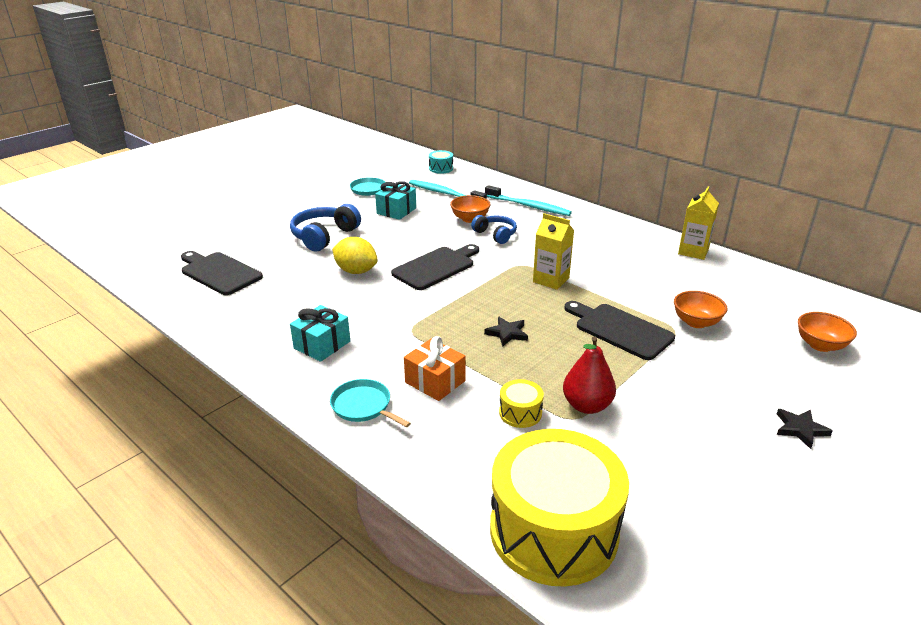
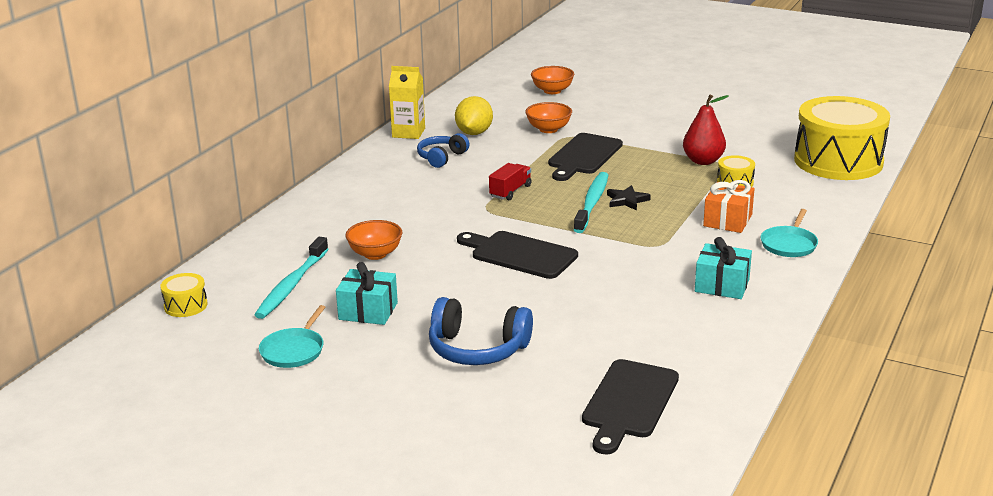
camera: 105 degrees left, 5 degrees down
yellow lemon [332,237,378,274] -> yellow lemon moved to [455,96,493,135]
turquoise drum [429,150,453,174] -> yellow drum [160,273,208,317]
blue headphones [471,215,517,244] -> blue headphones moved to [417,133,469,168]
turquoise toothbrush [485,185,572,216] -> turquoise toothbrush moved to [574,172,608,233]
yellow carton [533,213,574,290] -> red truck [489,163,532,200]
black star [777,409,833,449] -> none

